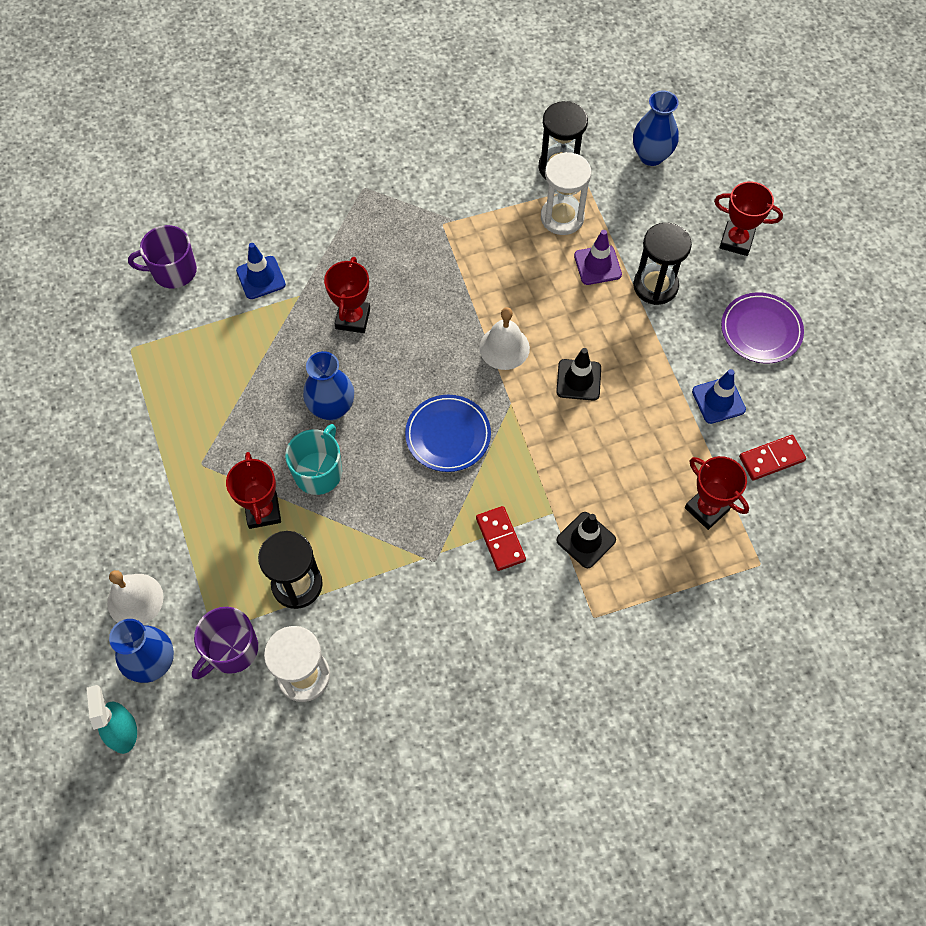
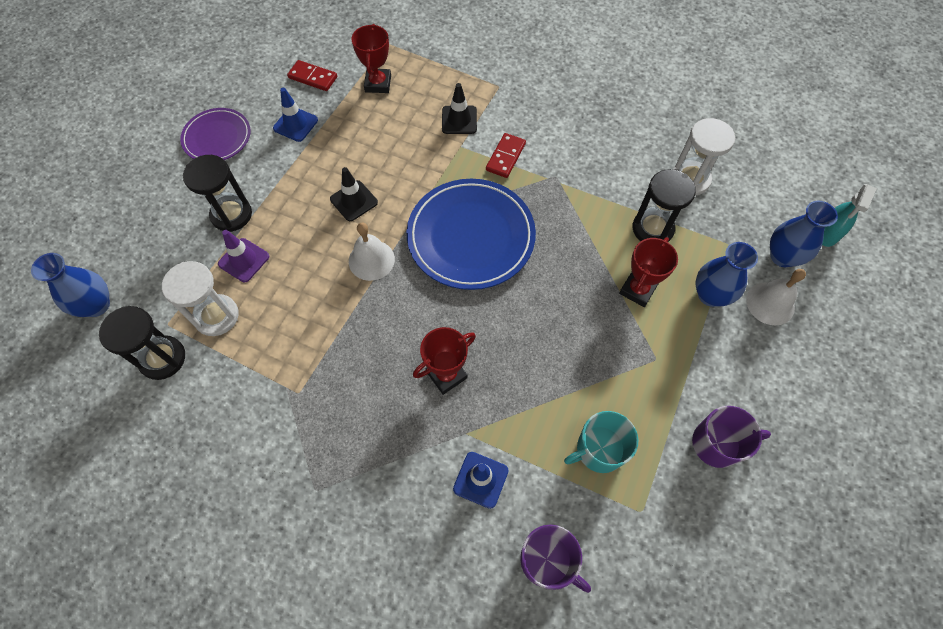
camera: 135 degrees left, 0 degrees up
purple mug [192,607,258,679] -> purple mug moved to [692,406,771,468]
turquoise mug [285,424,342,495] -> turquoise mug moved to [564,411,638,473]
blue vase [303,351,354,421] -> blue vase moved to [696,242,758,307]
blue plate [405,395,491,472] -> blue plate [407,179,536,290], size x1.72
red trophy [714,182,783,256] -> none

